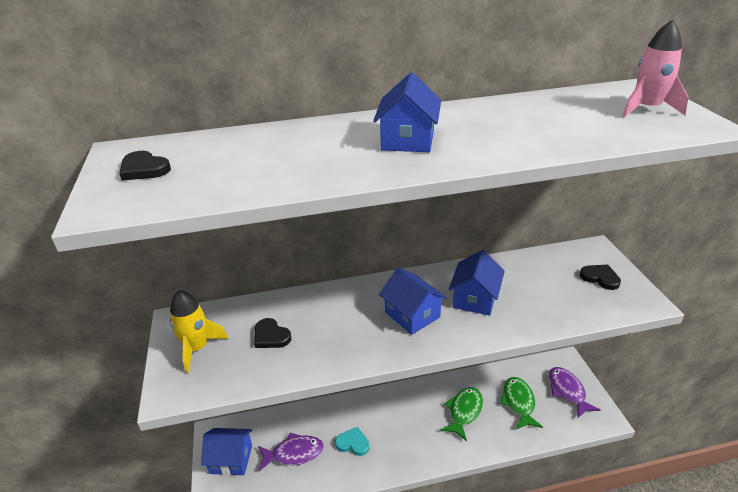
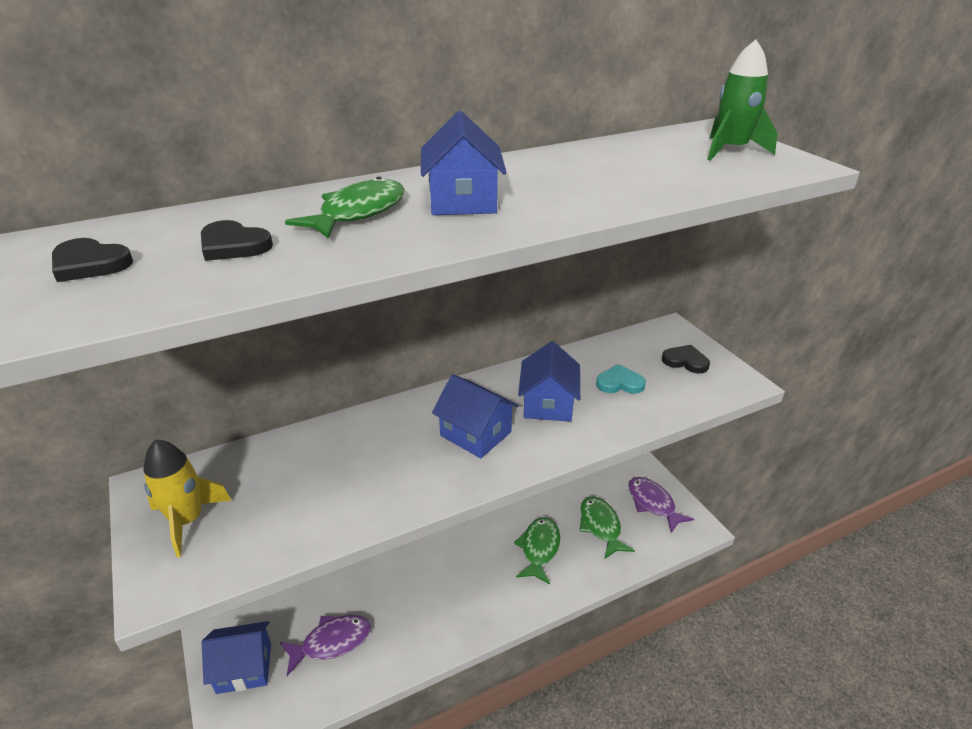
camera: 15 degrees left, 0 degrees up
black heart [254,318,292,348] -> black heart moved to [201,220,273,261]
turquoise heart [335,427,370,456] -> turquoise heart moved to [596,364,646,394]
pink rocket [622,20,689,118] -> green rocket [708,39,777,161]
none -> green fish [285,177,405,238]

